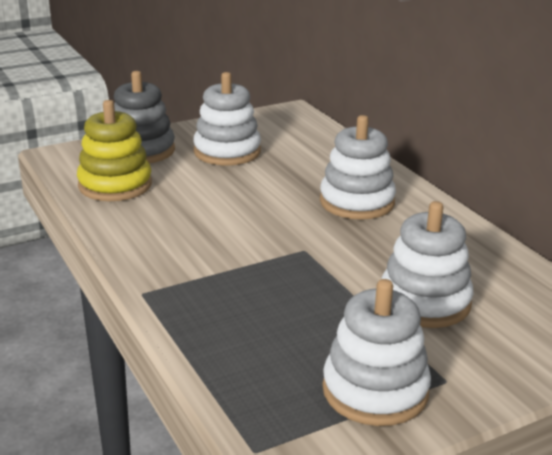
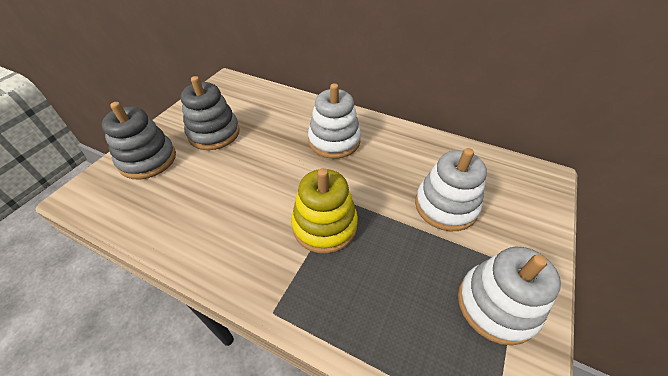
camera: 35 degrees left, 20 degrees up
yellow stacking toy [77,100,152,201] -> yellow stacking toy moved to [291,168,358,254]
white stacking toy [193,72,261,165] -> grey stacking toy [181,76,240,150]

